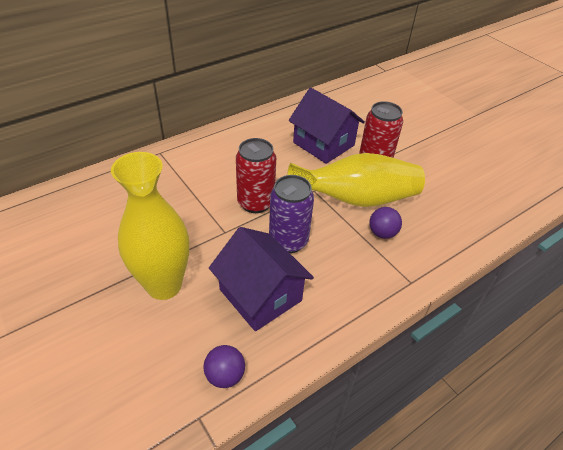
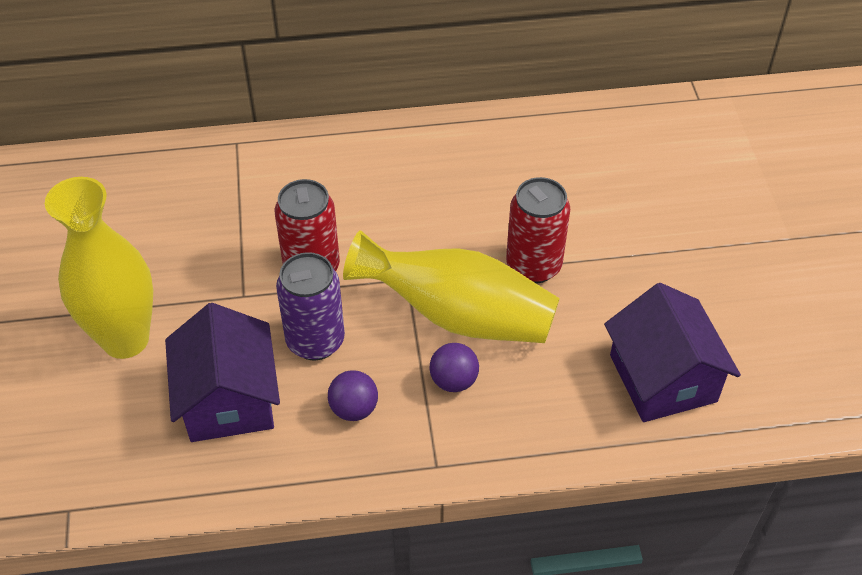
camera: 30 degrees right, 5 degrees up
purple ball [203,345,245,388] -> purple ball moved to [328,370,378,421]
purple house [289,87,365,164] -> purple house moved to [604,283,741,422]

